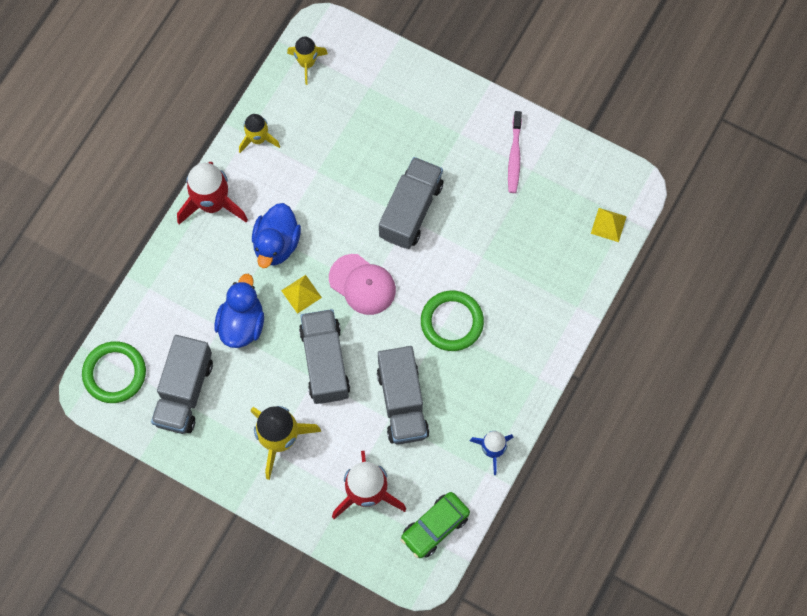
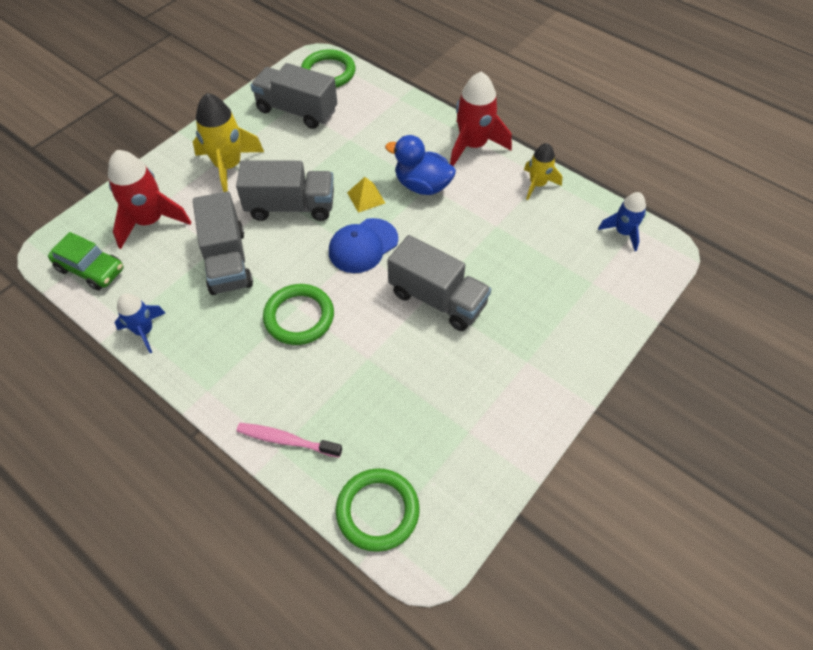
camera: 100 degrees right, 15 degrees down
blue duck [215,274,264,348] -> none
yellow rocket [287,36,328,85] -> blue rocket [598,192,646,251]
pink cap [329,254,396,315] -> blue cap [329,218,398,273]
grey truck [377,346,429,445] -> grey truck turned 105 degrees counterclockwise [193,191,253,295]
green car [401,492,470,558] -> green car turned 150 degrees clockwise [48,232,124,290]
pink toothbrush [508,111,522,193] -> pink toothbrush moved to [236,423,342,458]
yellow pyramid [591,208,627,242] -> green ring [336,468,420,552]

